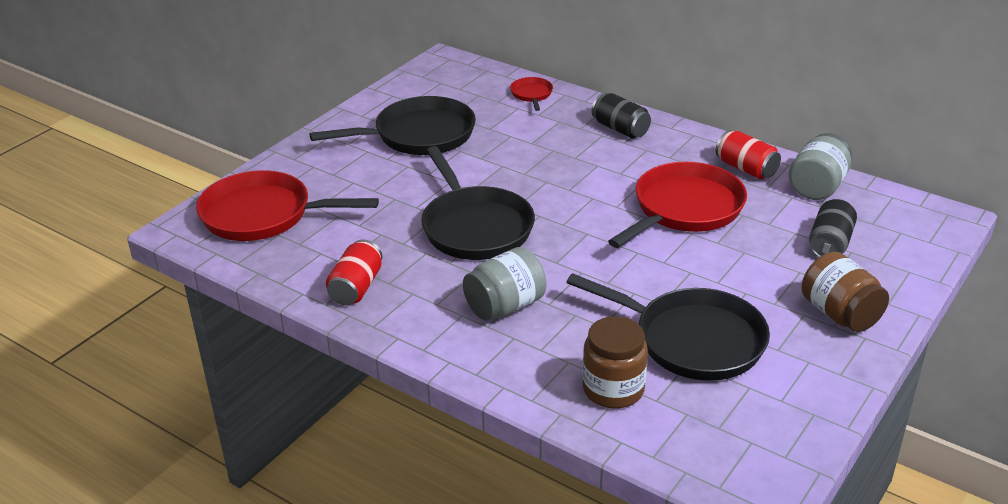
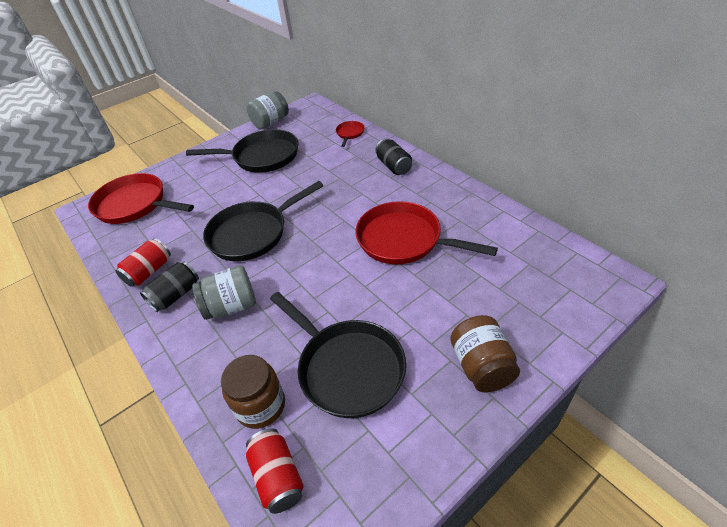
camera: 20 degrees right, 10 degrees up
black pan [421,146,535,260] -> black pan turned 60 degrees clockwise [203,181,323,261]
red pan [608,162,747,248] -> red pan turned 120 degrees counterclockwise [355,201,498,264]
red can [715,130,781,179] -> red can moved to [246,428,304,514]
grey jar [789,133,852,200] -> grey jar moved to [247,91,289,129]
black can [809,199,857,257] -> black can moved to [140,262,199,312]

